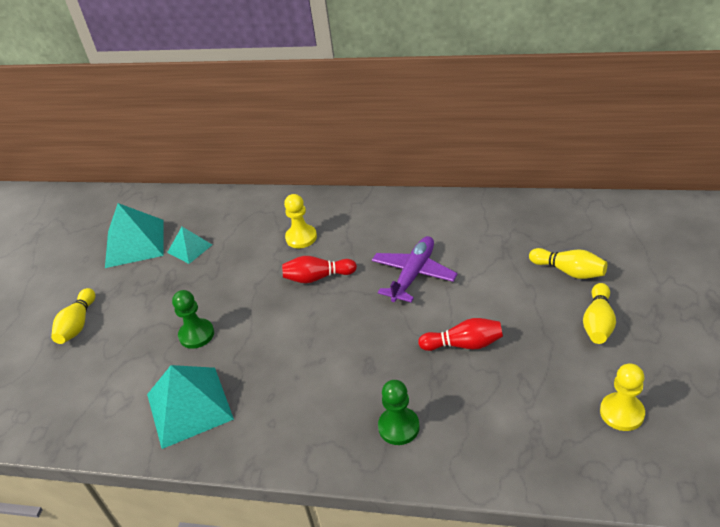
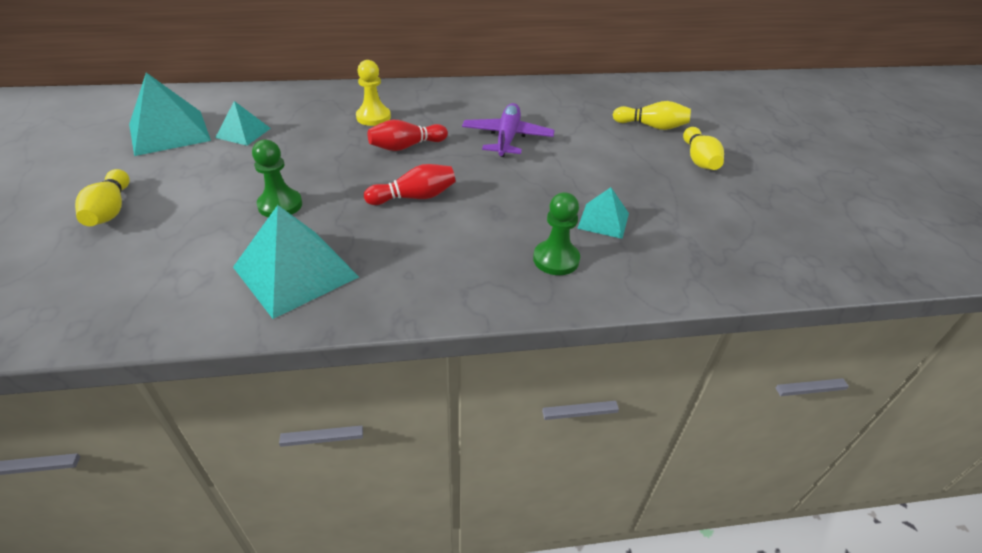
camera: 25 degrees left, 0 degrees up
red bowling pin [418,318,503,351] -> red bowling pin moved to [364,164,456,205]
yellow pawn [600,363,645,431] -> none
none -> turquoise pyramid [577,187,629,239]

